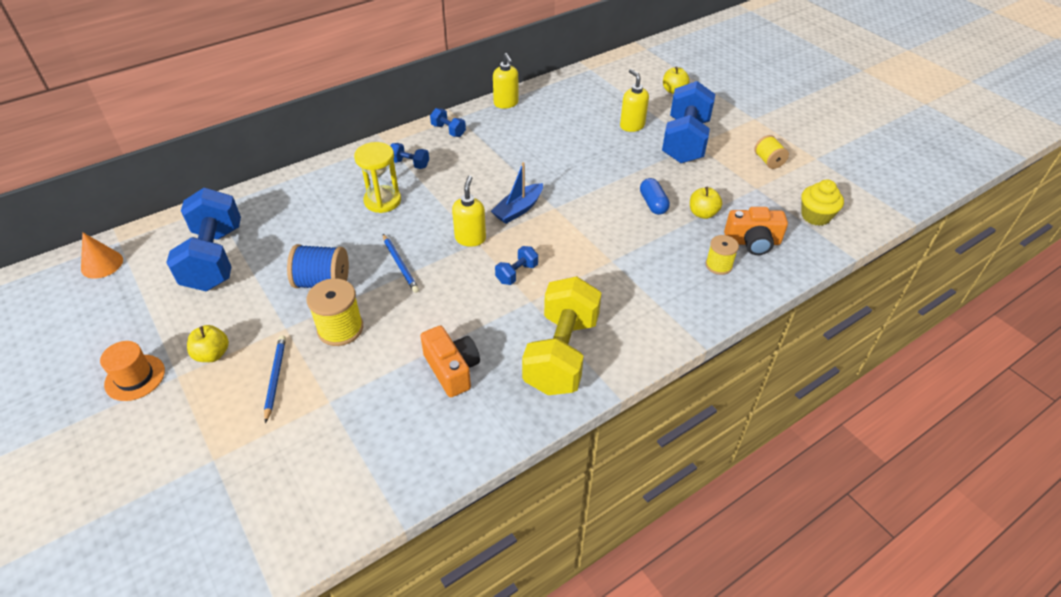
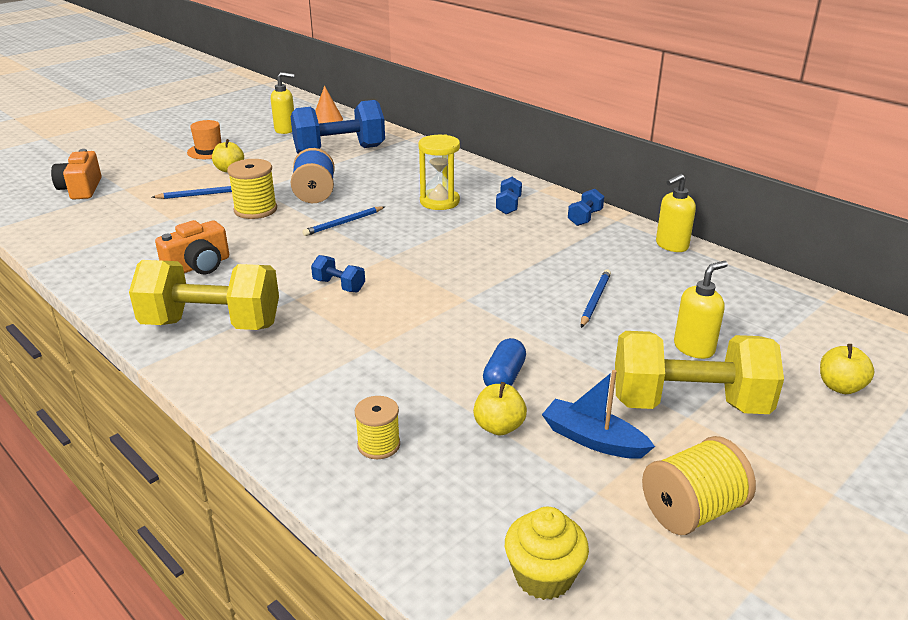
camera: 80 degrees right, 15 degrees down
yellow soap dispenser [452,176,486,247] -> yellow soap dispenser moved to [271,72,295,134]
blue boat [491,162,543,224] -> blue boat moved to [542,370,655,459]
blue capsule [640,178,670,215] -> blue capsule turned 45 degrees counterclockwise [483,338,526,386]
blue dumbbell [662,81,715,163] -> yellow dumbbell [615,331,784,414]
orange camera [724,207,788,255] -> orange camera moved to [51,149,101,200]
yellow spool [754,135,789,169] -> yellow spool [642,436,756,535], size x1.56
none -> blue pencil [581,269,611,328]

